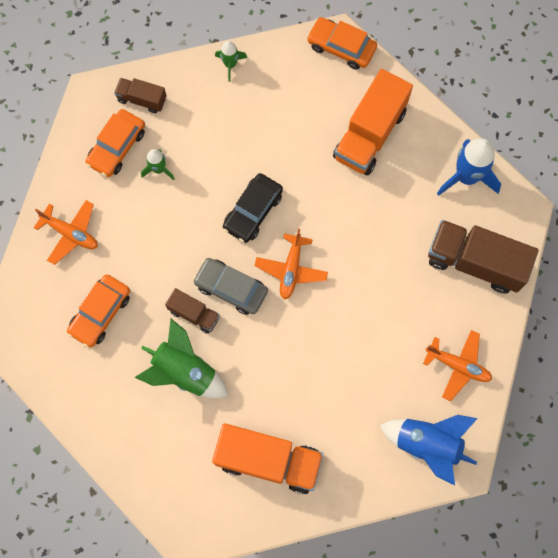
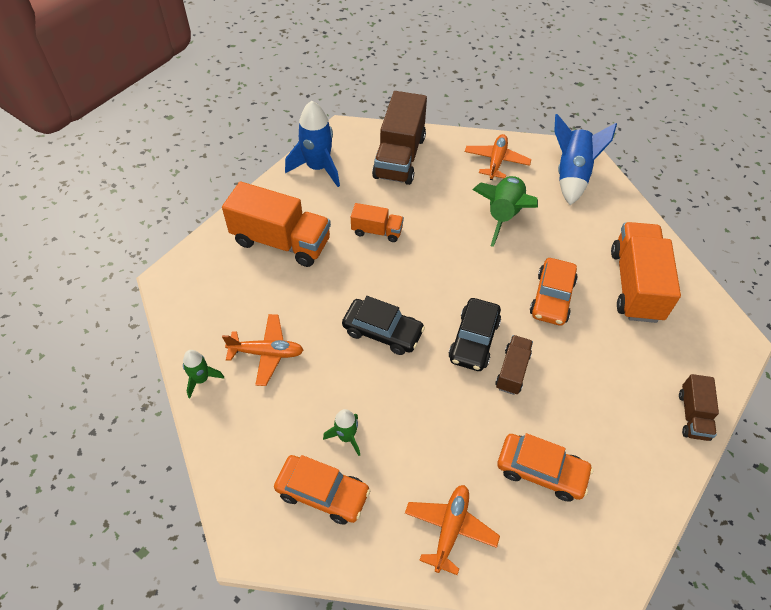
camera: 100 degrees left, 20 degrees down
brown truck [114,78,167,113] -> brown truck moved to [679,374,719,441]
green rocket [135,319,228,398] -> green rocket moved to [473,176,538,247]
grey car [193,258,268,315] -> black car [449,298,501,371]
orange plane [255,229,328,300] -> orange plane moved to [222,314,304,386]
orange car [307,17,377,70] -> orange car moved to [530,258,578,326]
none -> orange truck [351,203,404,242]

